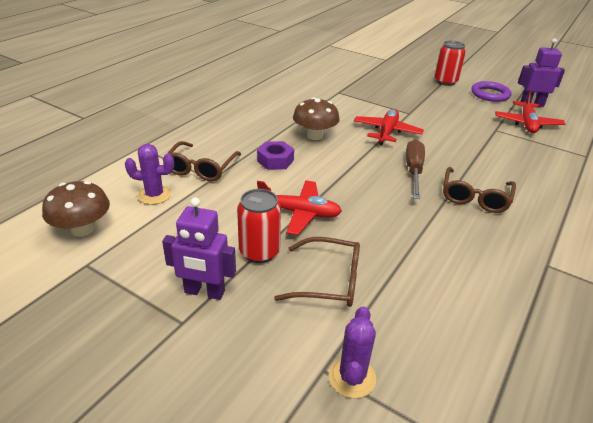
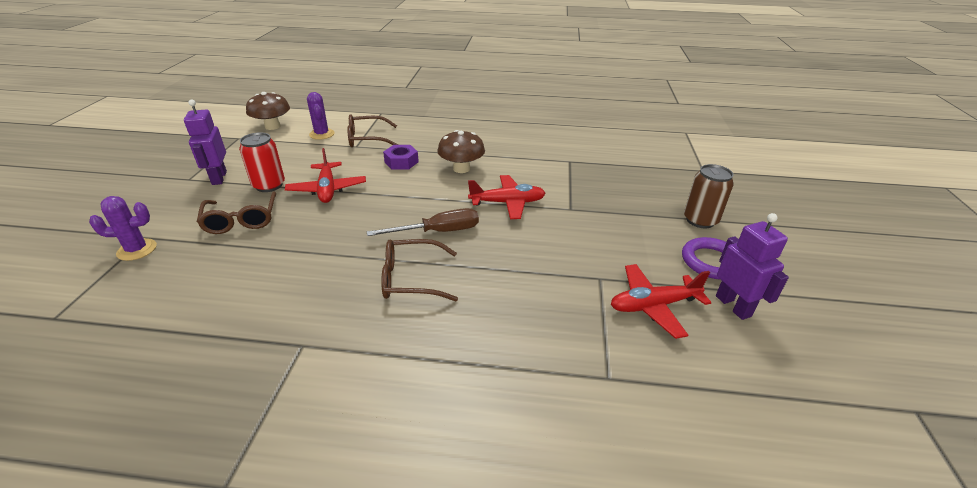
camera: 65 degrees right, 0 degrees up
red can [435,41,466,86] -> brown can [684,164,734,228]

